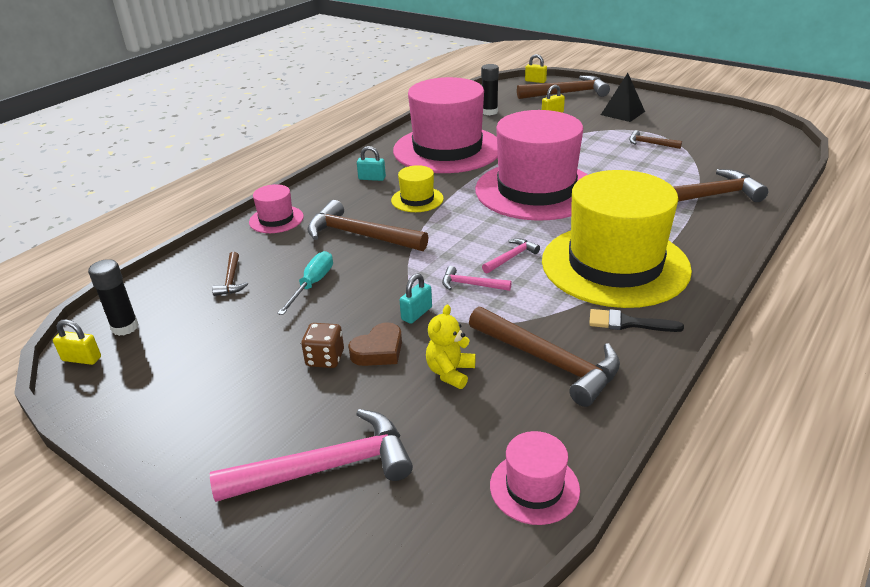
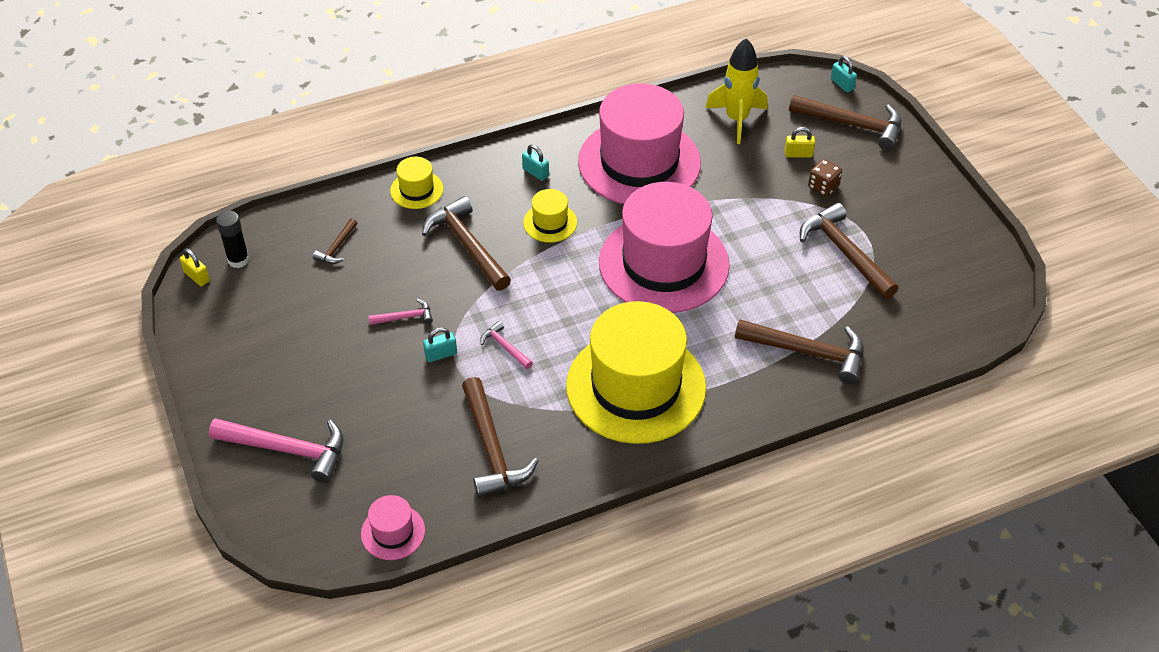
camera: 30 degrees right, 15 degrees up
pink hat [249,184,304,233] -> yellow hat [390,157,443,209]
turquoise screwdriver [277,251,333,315] -> none
brown dice [301,323,344,368] -> brown dice moved to [808,159,842,197]
brown heart [348,322,402,366] -> none
yellow teddy bear [426,305,476,389] -> none
black glue stick [481,64,499,115] -> yellow rocket [705,38,768,144]
pink hammer [482,239,540,273] -> pink hammer moved to [369,299,433,325]
yellow padlock [525,54,547,83] -> turquoise padlock [831,56,857,93]
black brush [589,309,684,332] -> none
black pyramid [601,73,645,122] -> none
brown hammer [629,130,682,149] -> brown hammer [800,203,898,299], size x2.03

